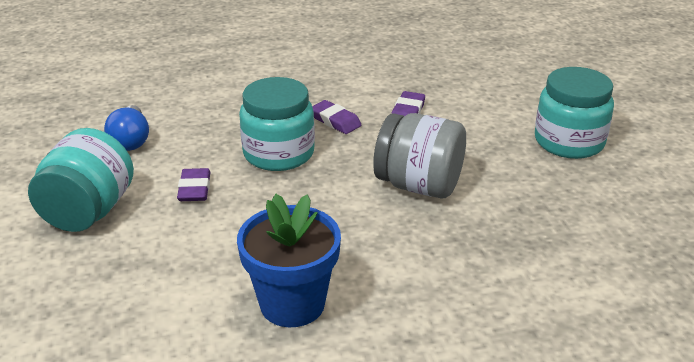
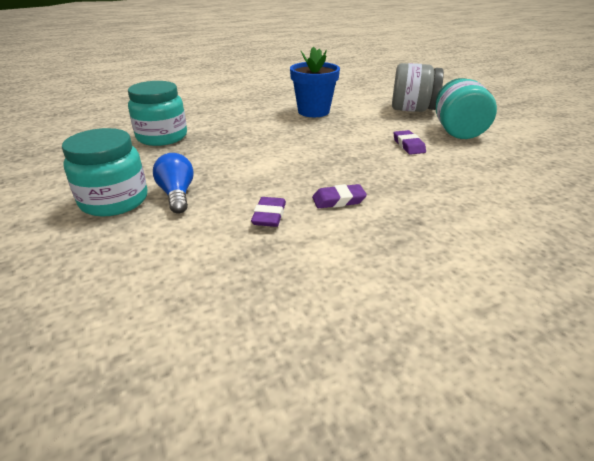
camera: 170 degrees right, 0 degrees up
blue light bulb [104,105,149,151] -> blue light bulb moved to [153,153,194,213]
turquoise jar [239,77,315,171] -> turquoise jar moved to [128,81,187,146]
purple eraser [312,100,361,134] -> purple eraser turned 45 degrees counterclockwise [312,184,367,208]
grey jar [373,113,466,198] -> grey jar moved to [392,63,444,112]

